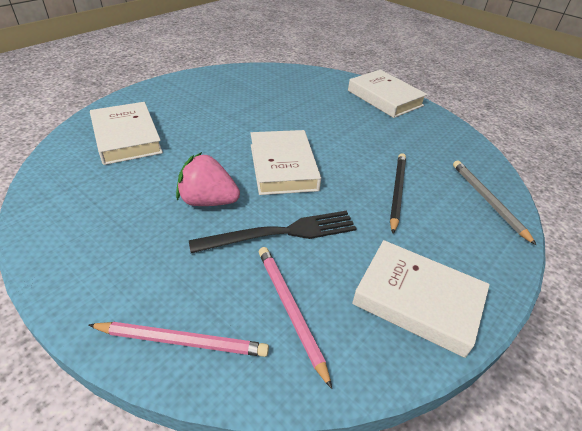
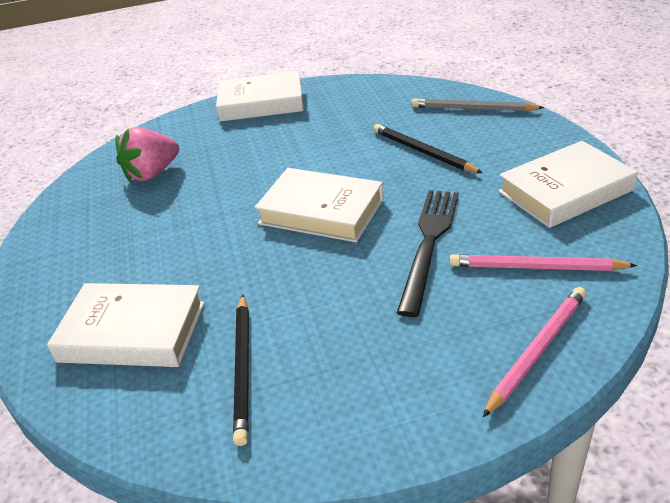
camera: 50 degrees left, 5 degrees down
pink strawberry [176,152,240,206] -> pink strawberry moved to [115,127,179,183]
none -> black pencil [233,295,249,446]

